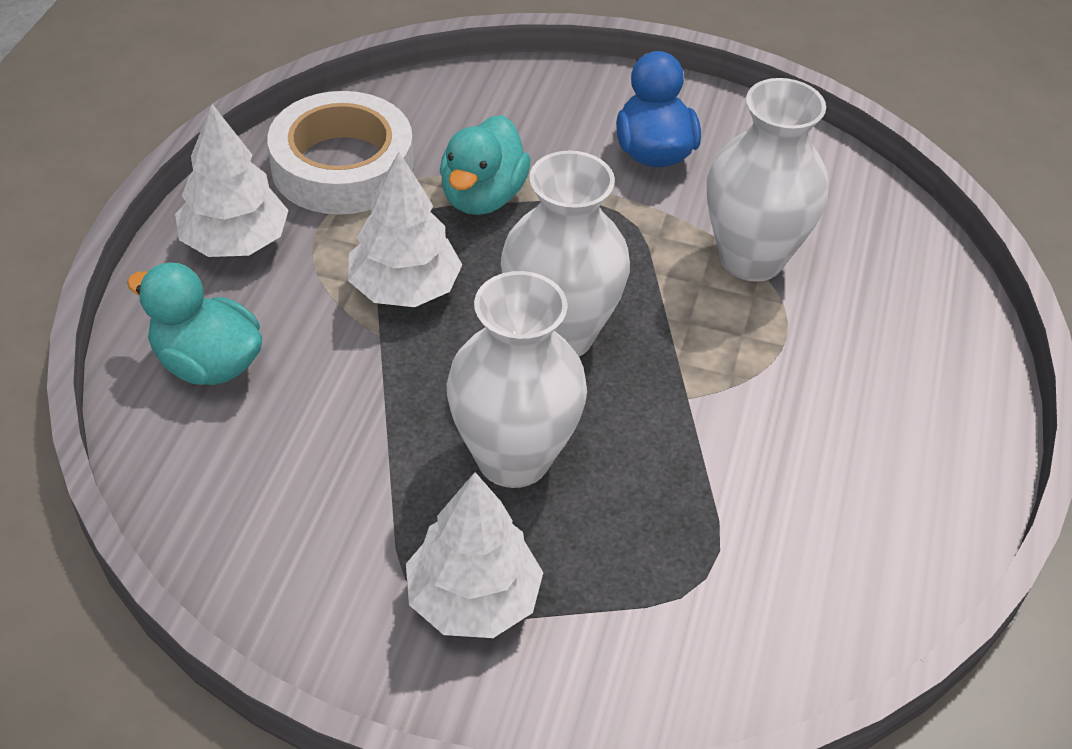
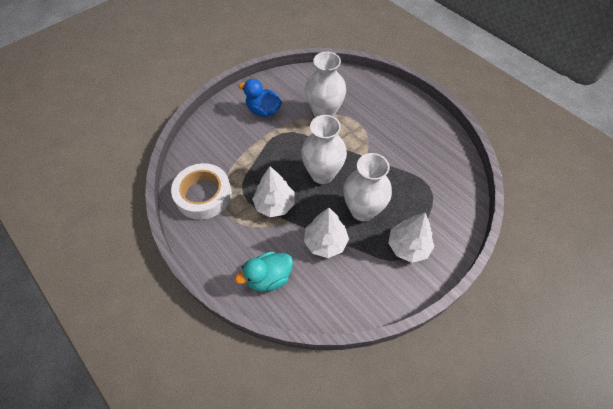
camera: 55 degrees left, 10 degrees up
white tree [175,104,289,257] -> white tree moved to [304,208,349,258]
turquoise duck [440,115,531,215] -> none

